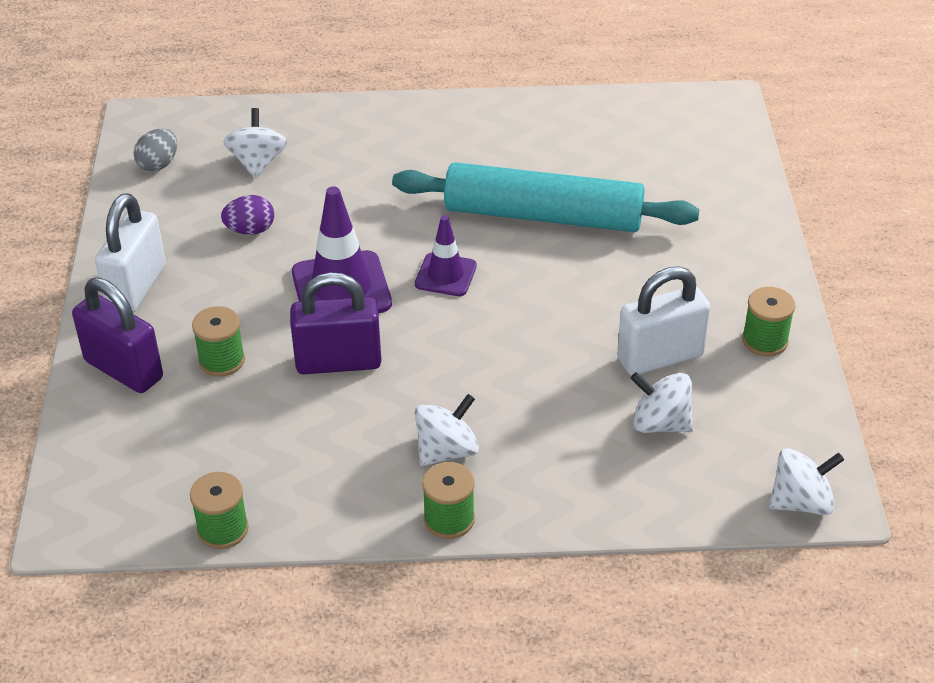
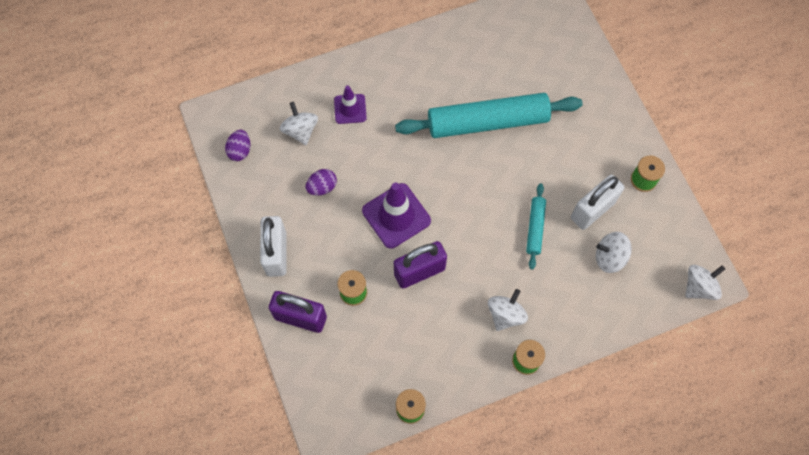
camera: 20 degrees left, 25 degrees up
grey egg [134,128,177,172] -> purple egg [225,130,250,161]
purple traffic cone [415,215,477,296] -> purple traffic cone moved to [334,85,367,124]
none -> turquoise rolling pin [526,183,546,270]

